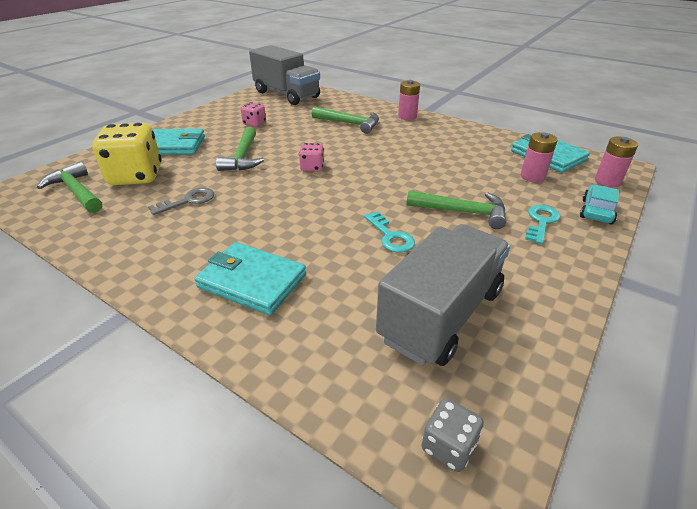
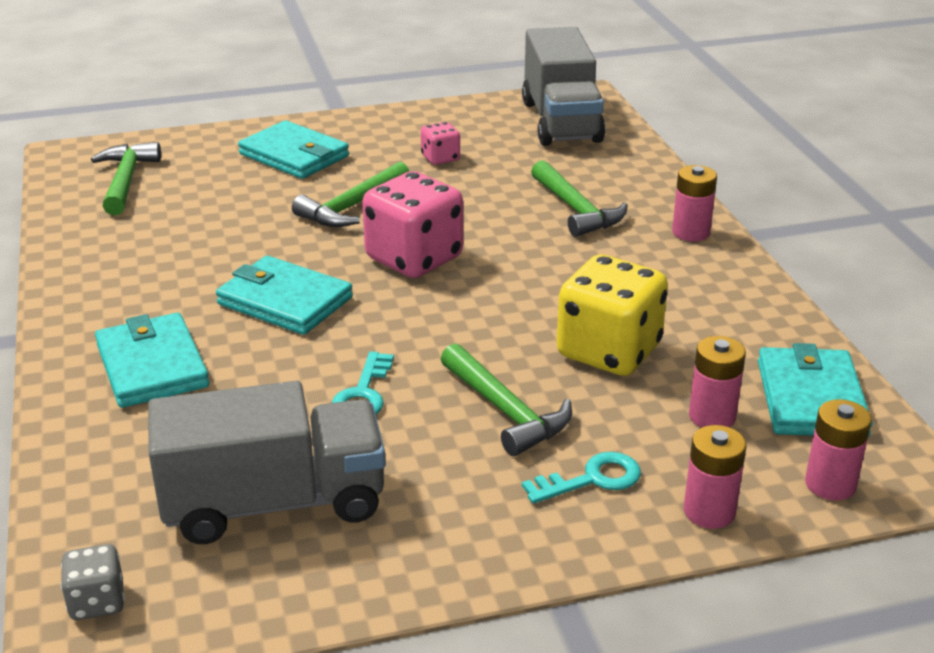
camera: 40 degrees right, 5 degrees down
yellow dice [92,123,162,185] -> yellow dice moved to [557,255,668,376]
grey key [148,187,214,215] -> none
pink dice [299,143,324,171] -> pink dice [362,171,463,278], size x2.06
turquoise car [580,185,619,225] -> pink battery [684,425,747,529]
none -> turquoise wallet [216,255,353,335]

